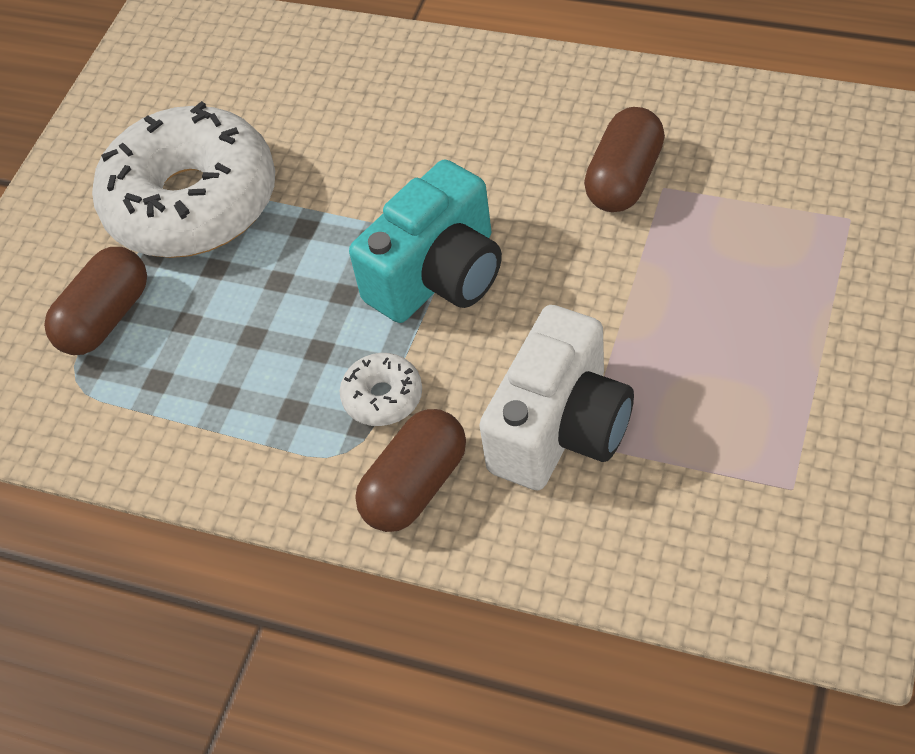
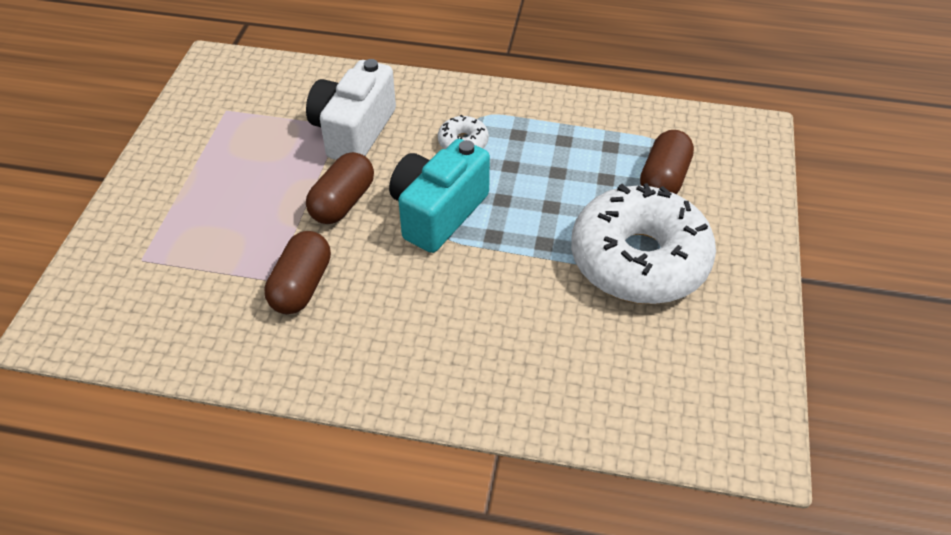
camera: 165 degrees right, 5 degrees down
brown capsule [355,409,466,532] -> brown capsule moved to [306,152,374,224]

